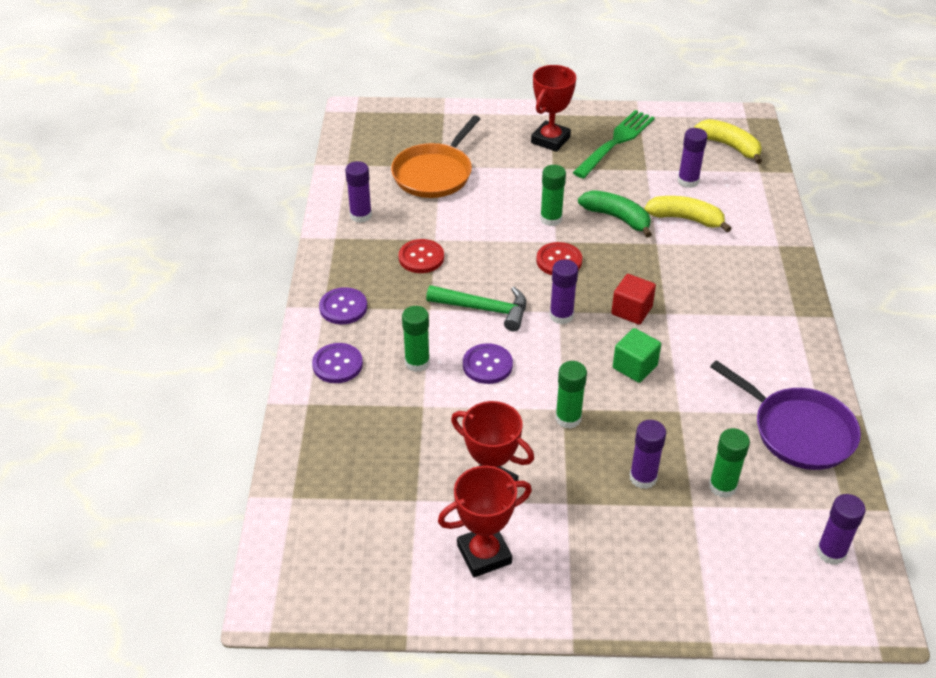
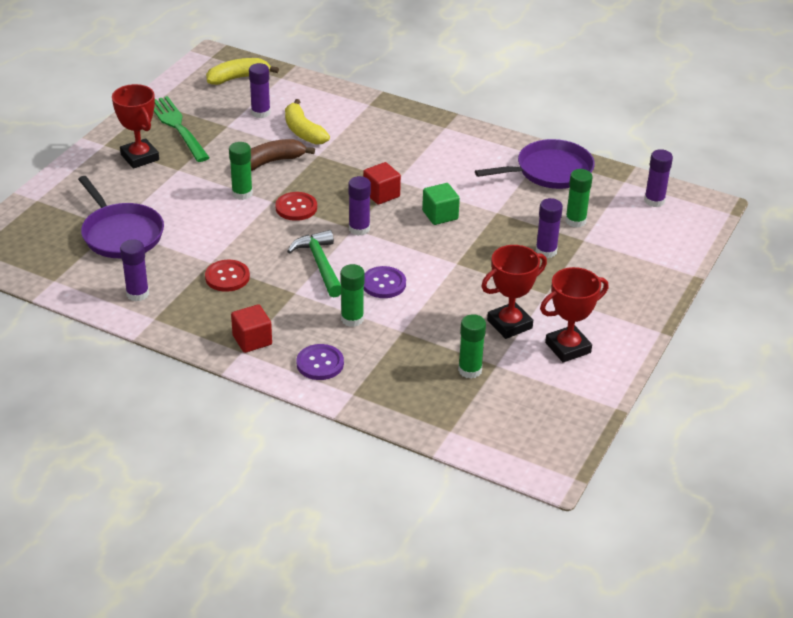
camera: 65 degrees left, 5 degrees down
purple button [319,287,367,324] -> red cube [231,304,272,353]
orange pan [391,115,480,198] -> purple pan [78,176,164,258]
green hammer [426,285,526,331] -> green hammer turned 60 degrees counterclockwise [287,230,341,298]
red trophy [438,466,532,577] -> red trophy turned 60 degrees clockwise [540,267,608,363]
green glue stick [555,361,587,429] -> green glue stick moved to [458,314,486,379]
green banana [578,190,652,237] -> brown banana [251,139,315,171]
yellow banana [645,196,732,232] -> yellow banana turned 75 degrees counterclockwise [285,99,330,145]

